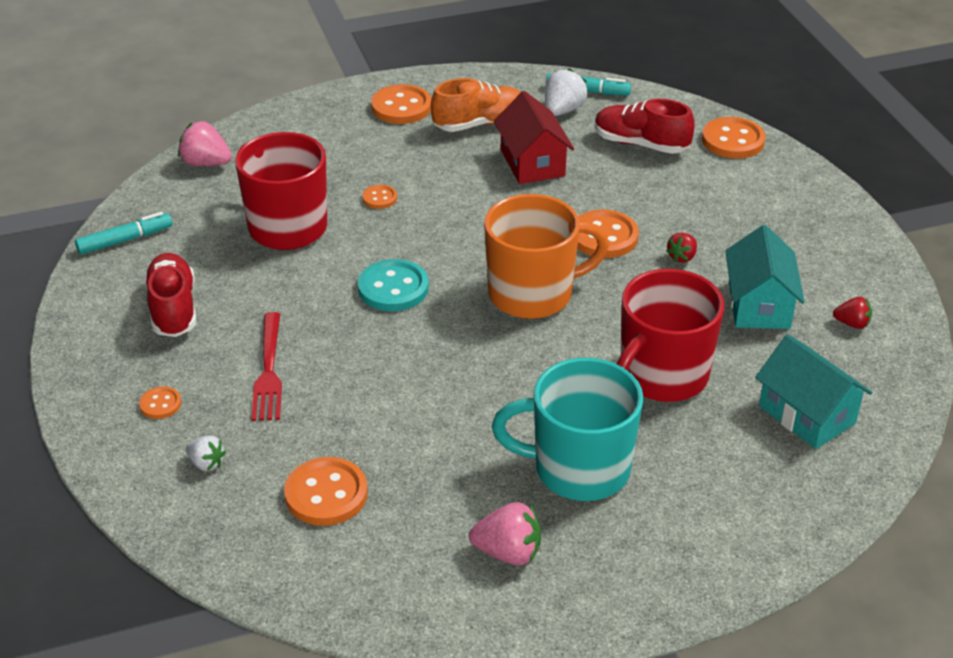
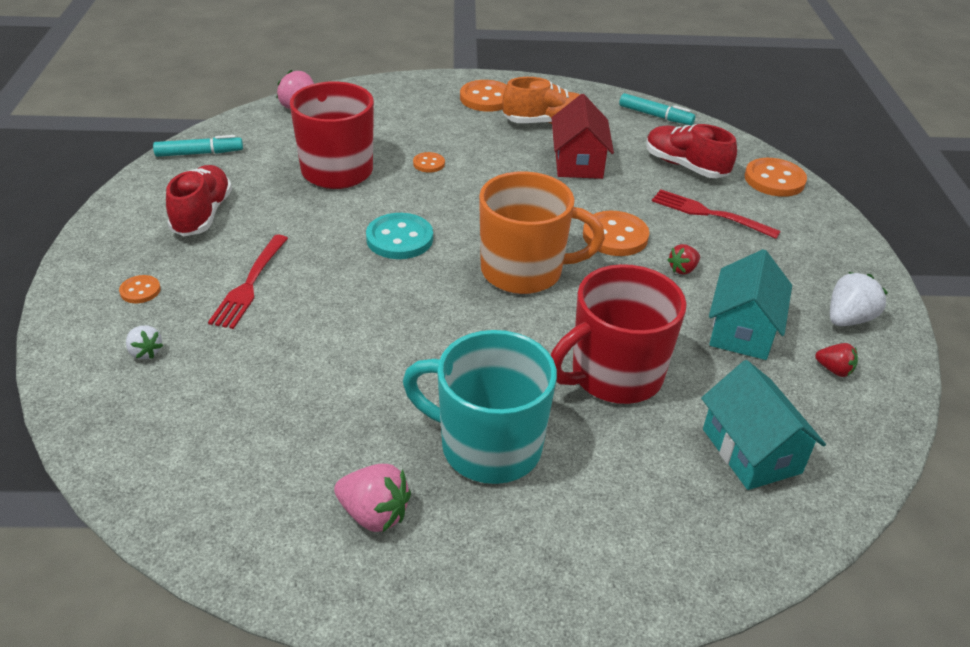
camera: 15 degrees right, 0 degrees up
orange button [284,457,368,526] -> none
white strawberry [545,68,588,116] -> white strawberry moved to [830,272,888,326]
none -> red fork [652,189,781,239]

